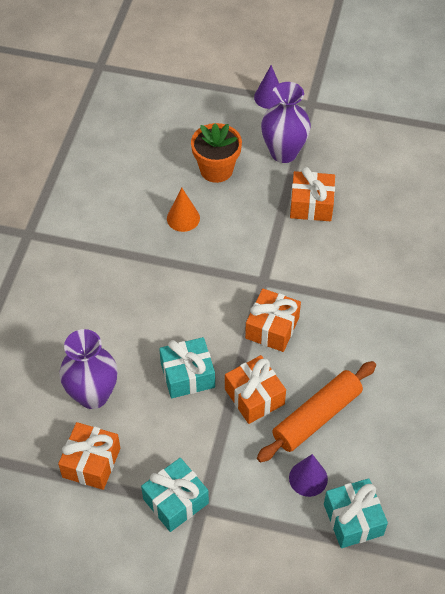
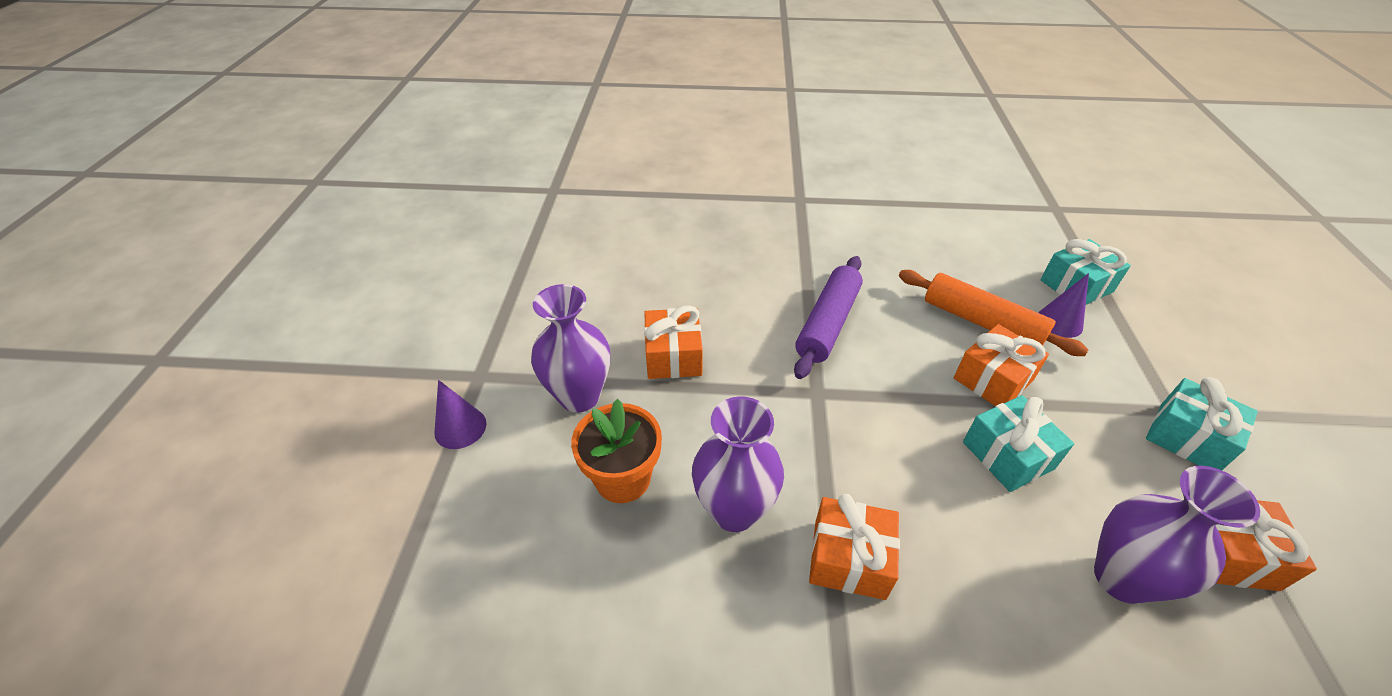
camera: 100 degrees left, 10 degrees down
orange cone [167,188,200,232] -> purple vase [692,396,784,532]
orange gift [245,288,301,352] -> orange gift moved to [809,494,900,600]
none -> purple rolling pin [794,256,863,379]

